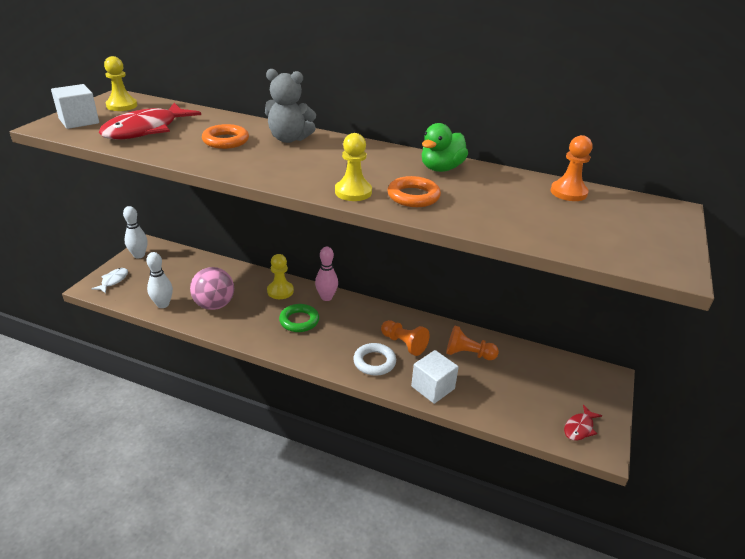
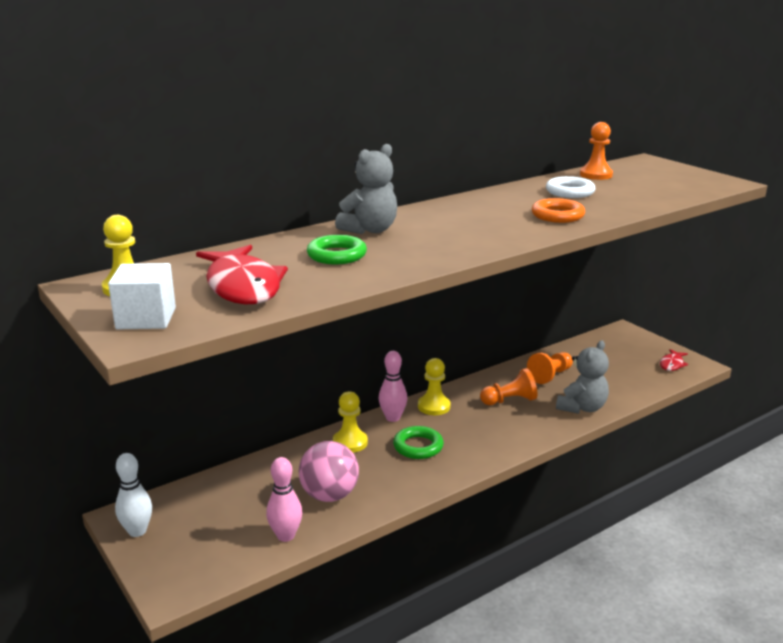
camera: 55 degrees left, 10 degrees down
white fish [91,268,128,293] -> none
white bowling pin [146,252,173,308] -> pink bowling pin [266,457,302,542]
orange ring [202,124,249,149] -> green ring [307,235,367,264]
yellow pawn [335,133,372,201] -> yellow pawn moved to [418,358,450,415]
white ring [353,343,396,376] -> white ring moved to [546,176,595,198]
white cube [411,350,459,404] -> grey teddy bear [556,340,609,414]
green duck [422,123,468,172] -> none
red fish [564,405,602,441] -> red fish turned 45 degrees clockwise [660,349,688,371]

